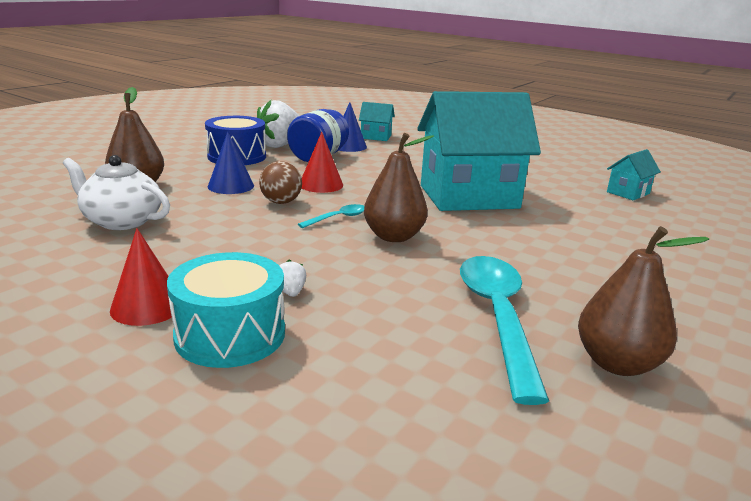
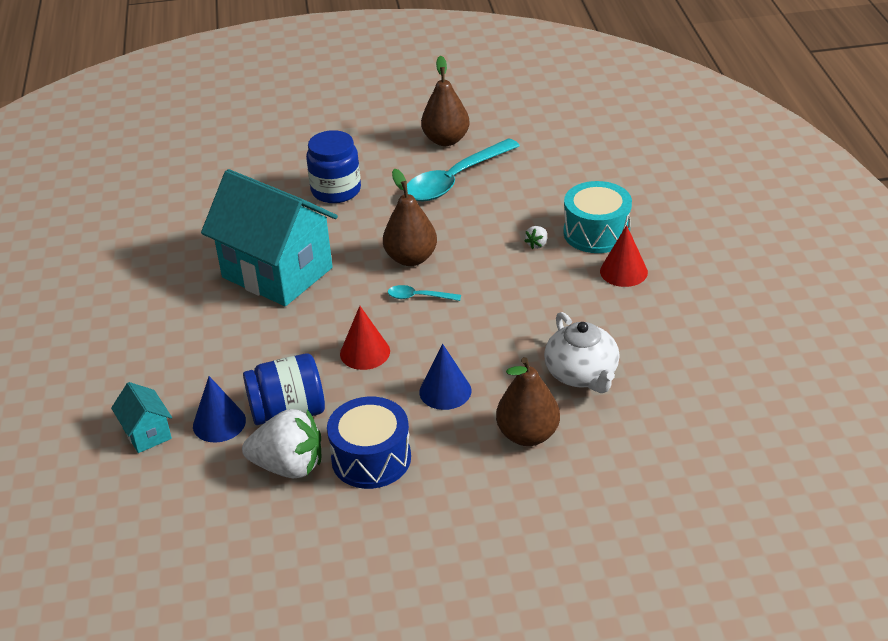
camera: 130 degrees left, 15 degrees up
brown ball [259,161,302,204] -> none
turquoise house [607,149,661,200] -> none
none -> blue jar [306,130,361,203]

